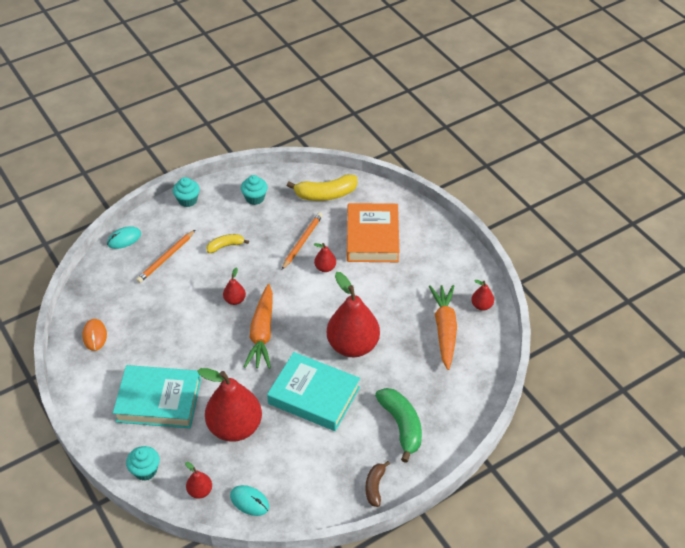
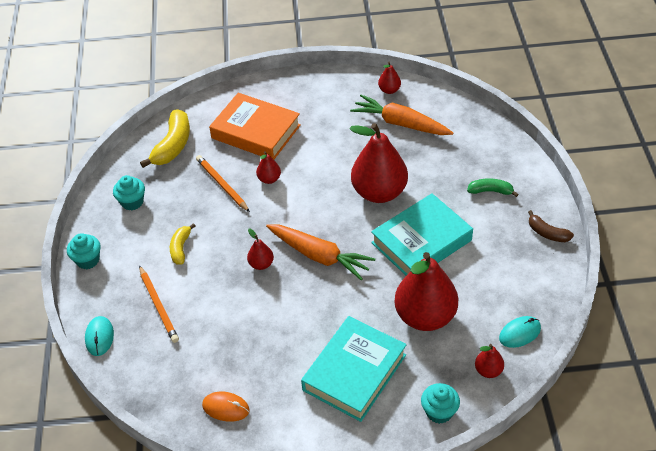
camera: 60 degrees left, 0 degrees up
green banana [375,388,422,463] -> green banana [467,178,518,197], size x0.58

